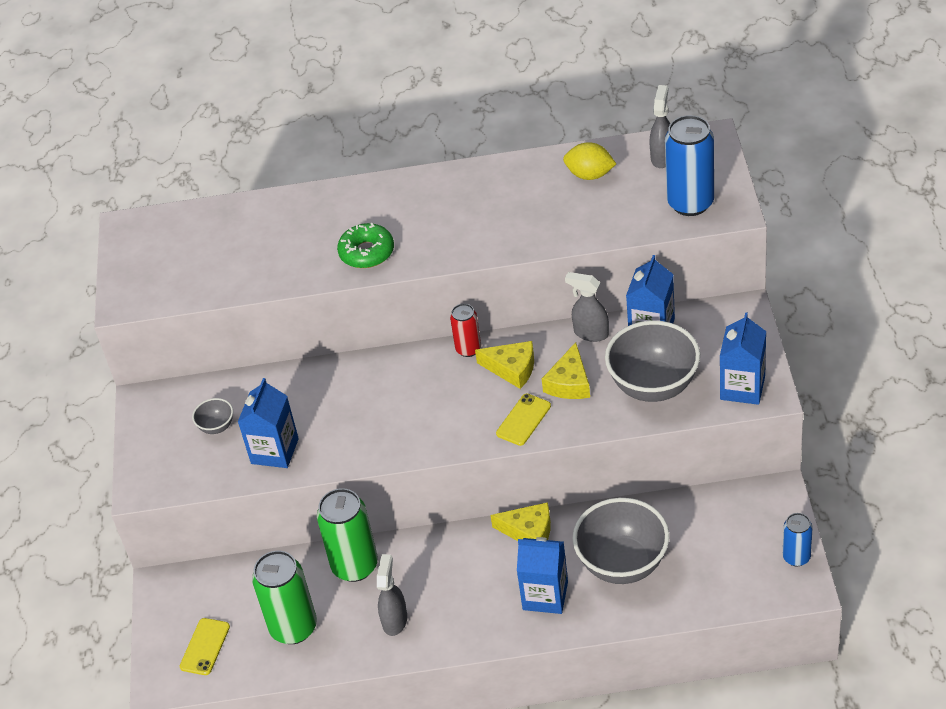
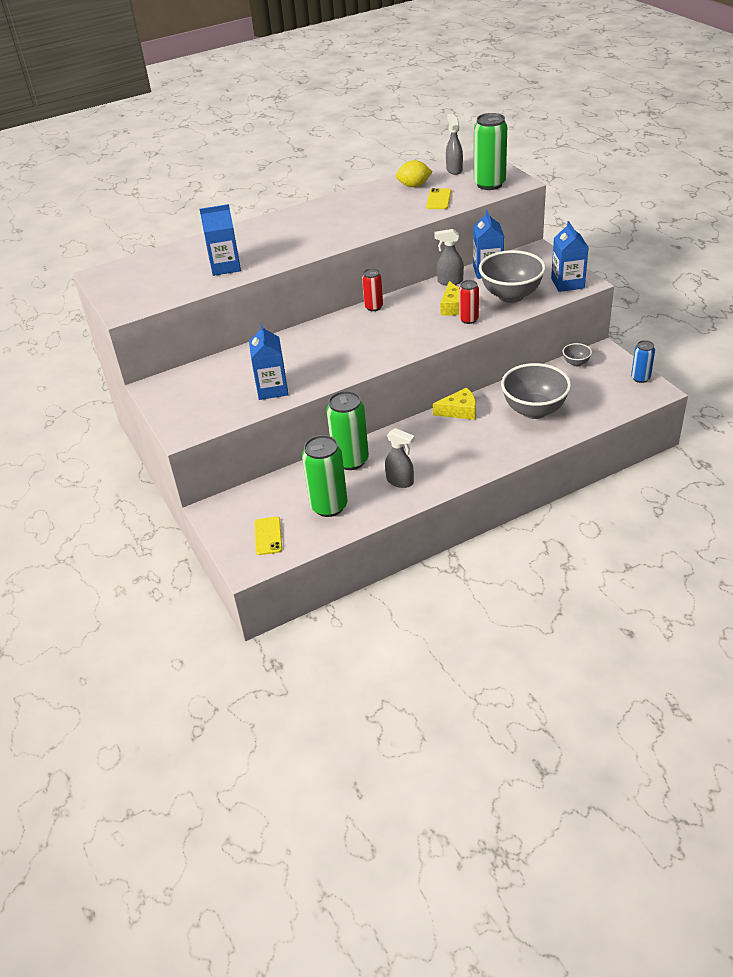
camera: 25 degrees left, 5 degrees down
grey bowl [192,398,233,434] -> grey bowl moved to [563,343,592,367]
green donut [337,223,394,268] -> none
grey spray bottle [377,554,407,636] -> grey spray bottle turned 135 degrees clockwise [385,428,415,488]
yellow cheese [475,341,534,389] -> none
yellow phone [496,394,551,446] -> yellow phone moved to [426,188,451,209]
blue carton [517,537,568,614] -> blue carton moved to [200,204,241,276]
blue can [665,115,714,216] -> green can [474,113,507,190]
none -> red can [459,280,479,324]

